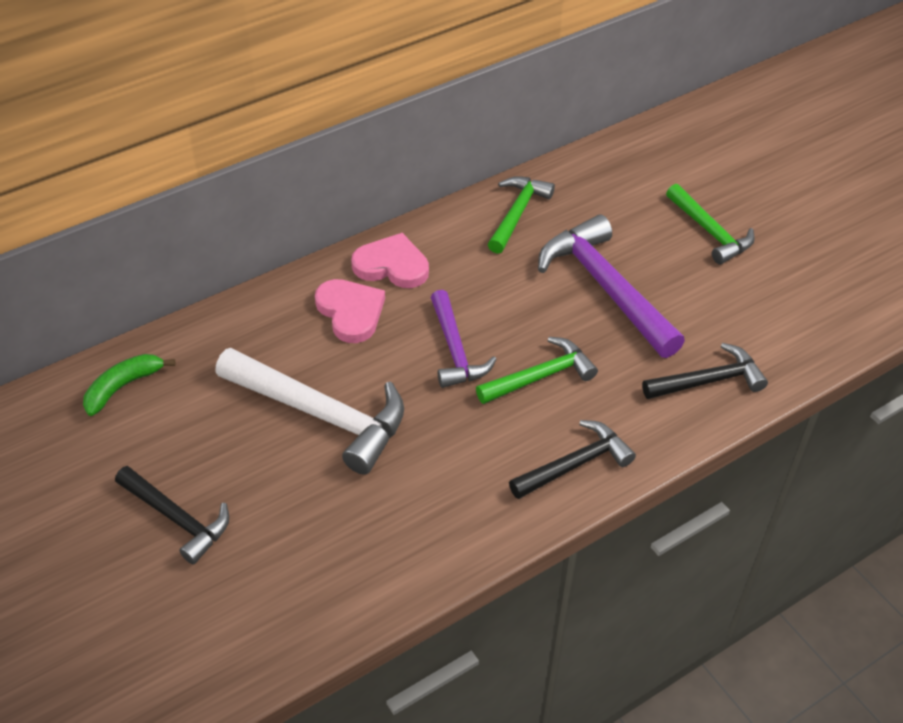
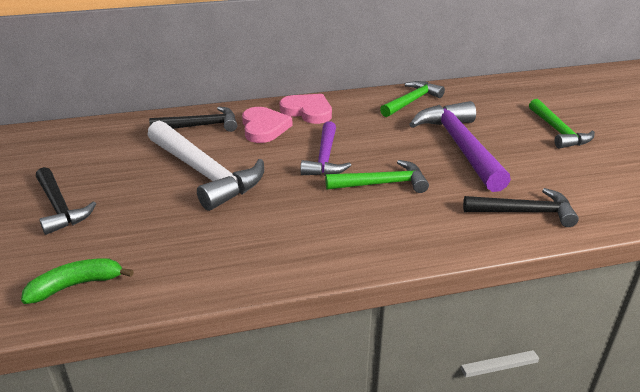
camera: 20 degrees right, 15 degrees down
green banana [83,354,176,416] -> green banana moved to [21,258,134,304]
black hammer [509,420,636,499] -> black hammer moved to [149,107,237,132]

